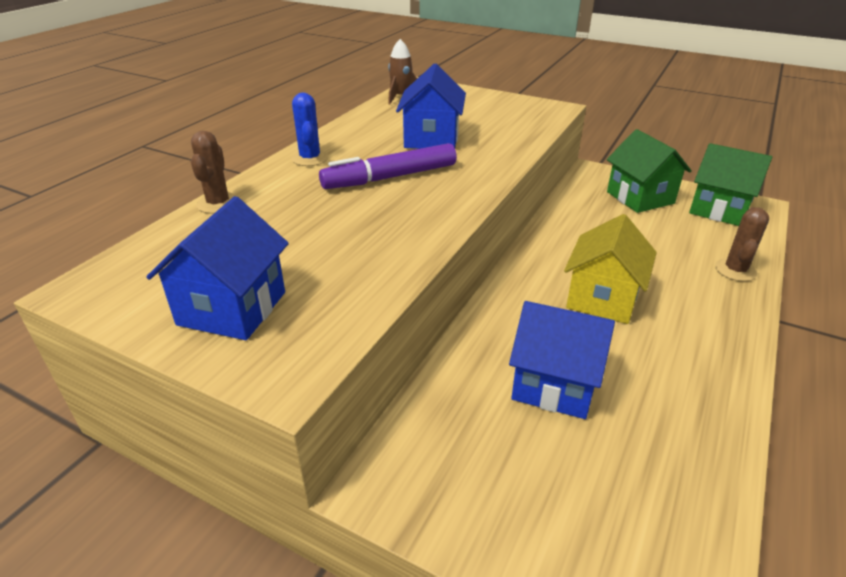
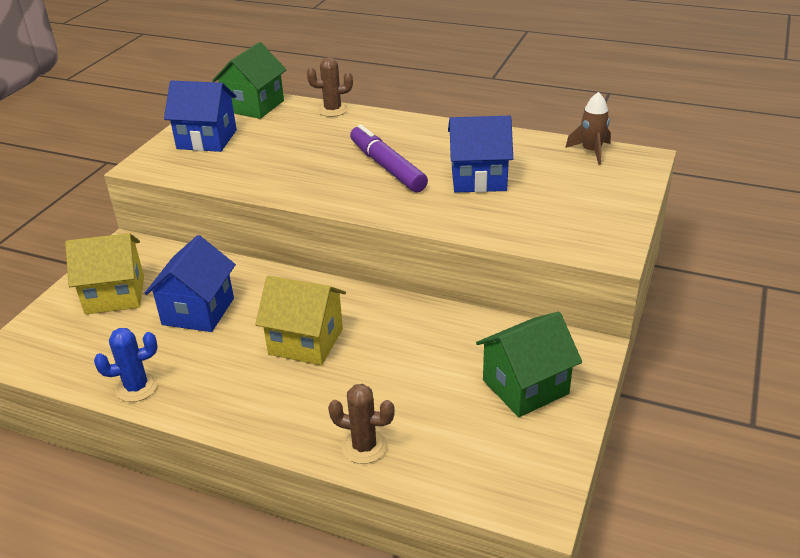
camera: 85 degrees right, 0 degrees up
blue cactus [292,93,328,166] -> blue cactus moved to [94,328,158,402]
green house [689,143,772,226] -> green house moved to [212,42,287,119]
none -> yellow house [65,233,144,314]

